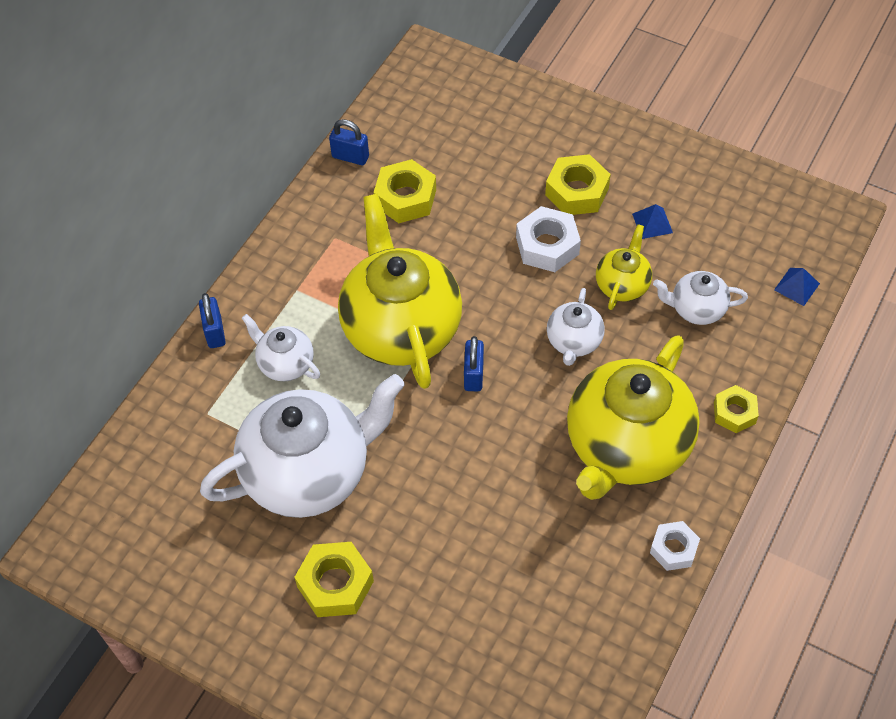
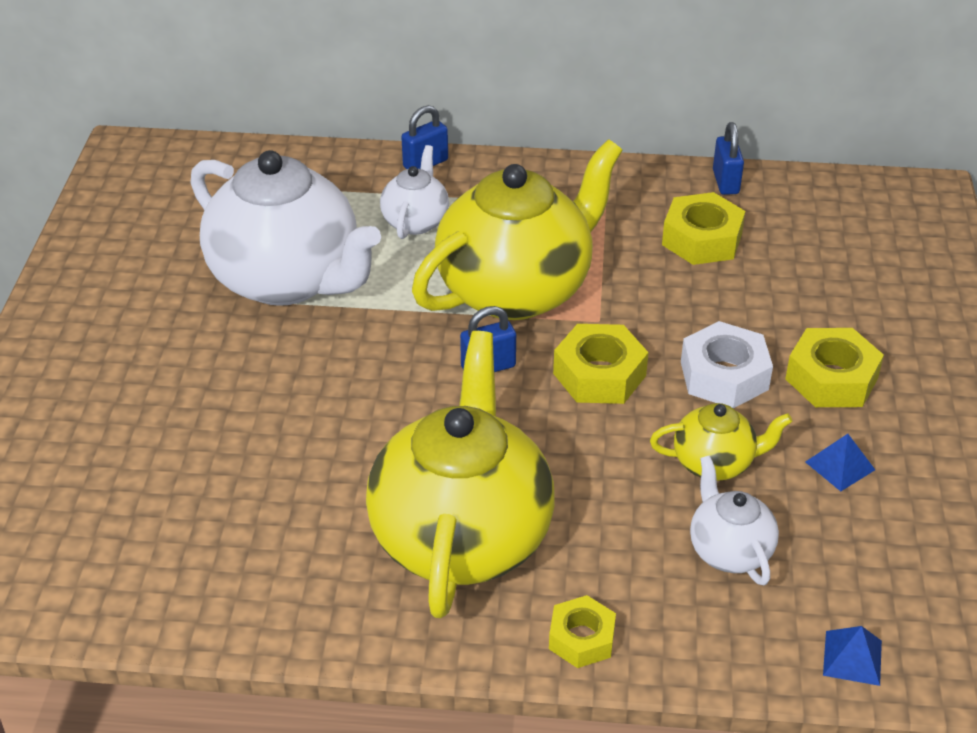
camera: 65 degrees right, 15 degrees down
yellow nut [294,542,374,617] -> yellow nut moved to [553,324,648,404]
white teapot [547,288,605,366] -> none
yellow teapot [567,335,700,500] -> yellow teapot turned 90 degrees clockwise [366,331,555,618]
white nut [650,521,700,571] -> none

